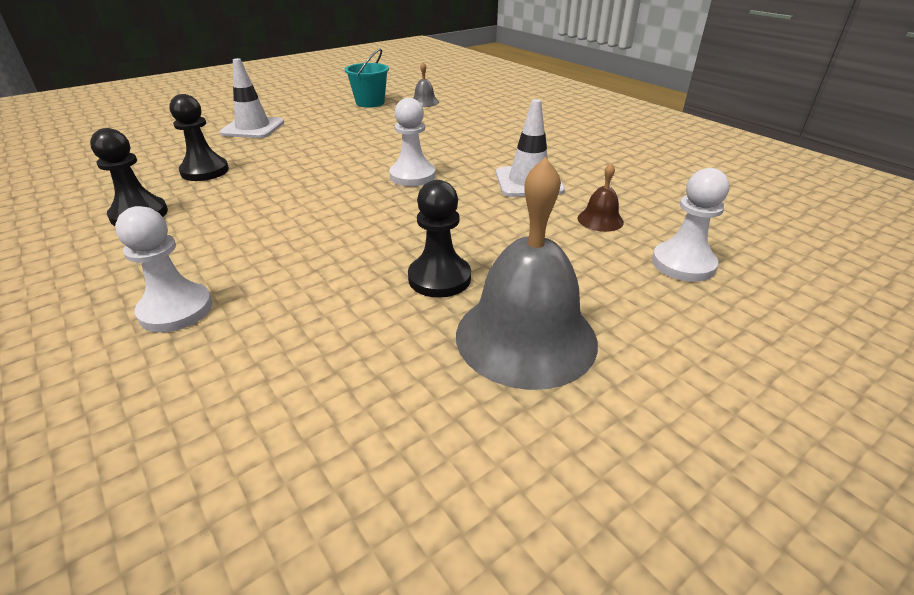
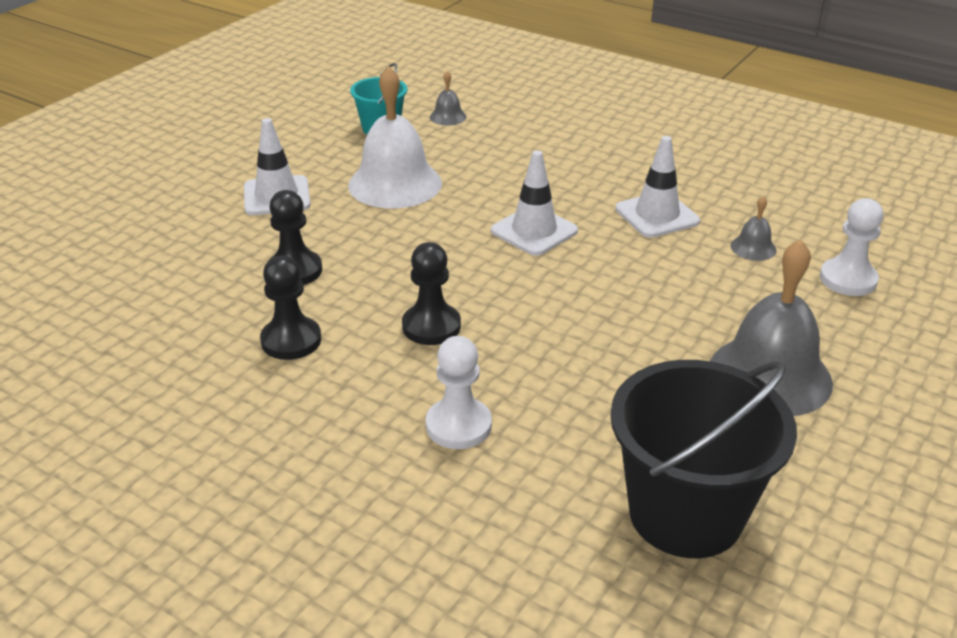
camera: 20 degrees left, 0 degrees up
white pawn [389,98,436,186] -> white traffic cone [491,150,578,256]
black pawn [408,180,471,298] -> black pawn moved to [402,242,461,345]
brown bell [577,163,624,232] -> grey bell [731,196,776,261]
none -> white bell [348,66,442,209]
none -> black bucket [610,360,797,558]

